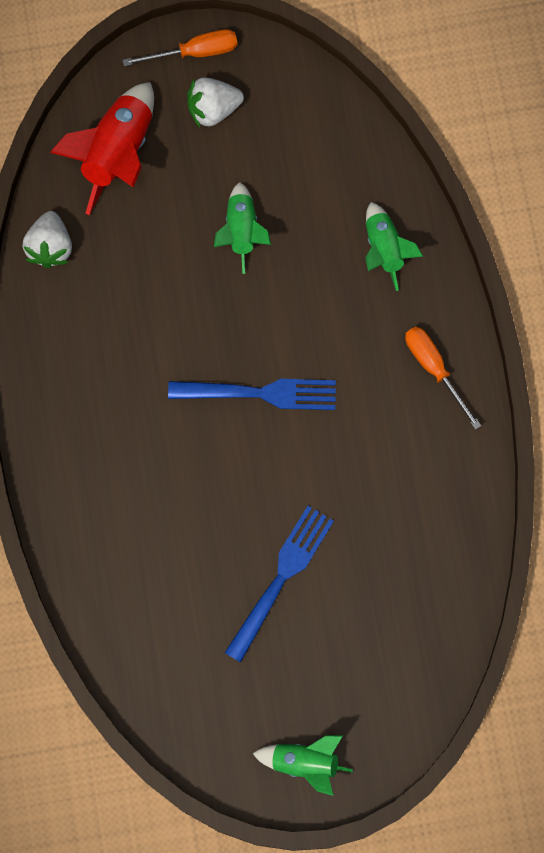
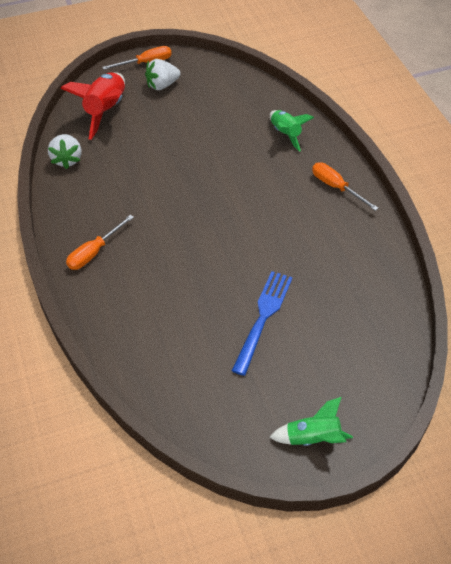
camera: 10 degrees left, 25 degrees down
blue fork [168,379,336,410] -> none
green rocket [214,182,271,274] -> none
none -> orange screwdriver [66,215,134,270]

